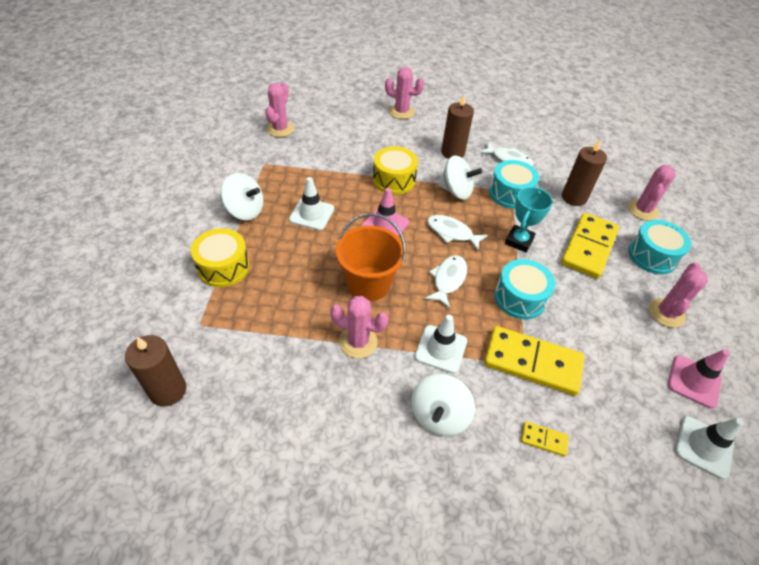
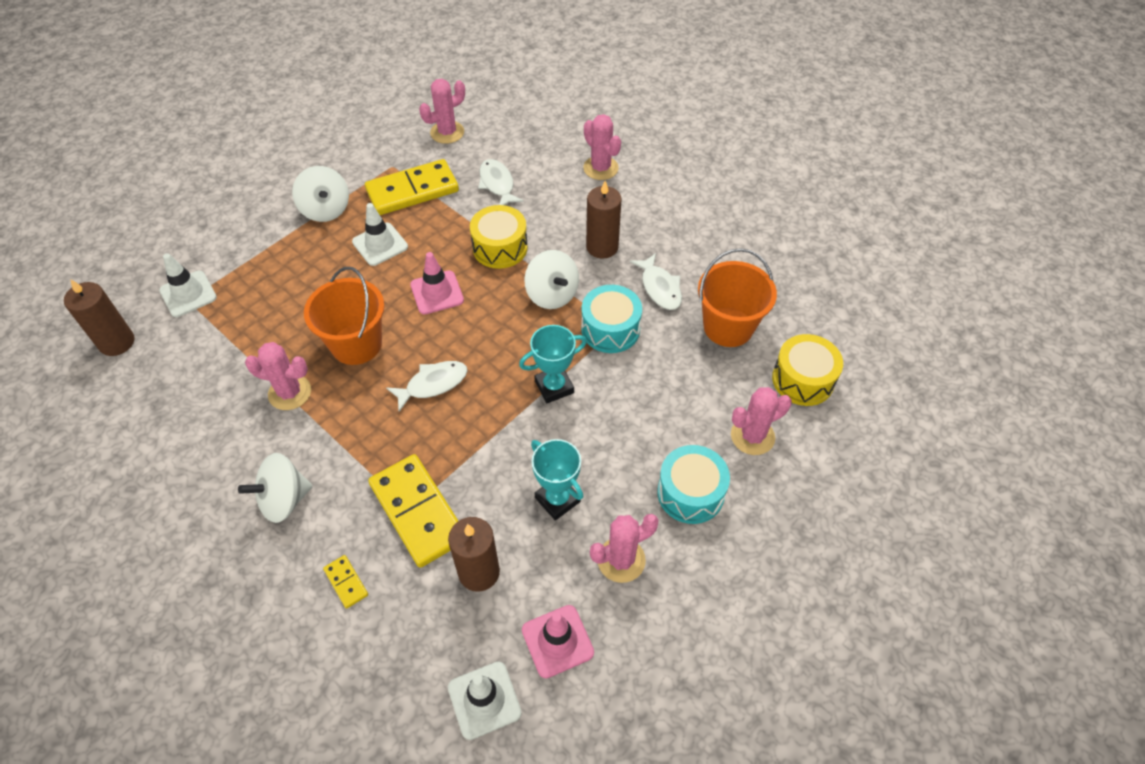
camera: 40 degrees right, 5 degrees up
yellow drum [191,228,250,287] -> yellow drum moved to [772,334,843,406]
pink cactus [330,296,389,358] -> pink cactus turned 45 degrees counterclockwise [245,342,311,410]
white traffic cone [415,315,467,373] -> white traffic cone moved to [159,253,217,317]
white fish [427,215,488,250] -> white fish moved to [478,159,524,205]
turquoise drum [494,259,555,319] -> none
yellow domino [561,213,619,279] -> yellow domino moved to [365,159,459,215]
brown candle [562,139,607,206] -> brown candle moved to [448,517,500,592]
none -> turquoise trophy [531,439,583,520]
none -> orange bucket [698,248,777,347]

